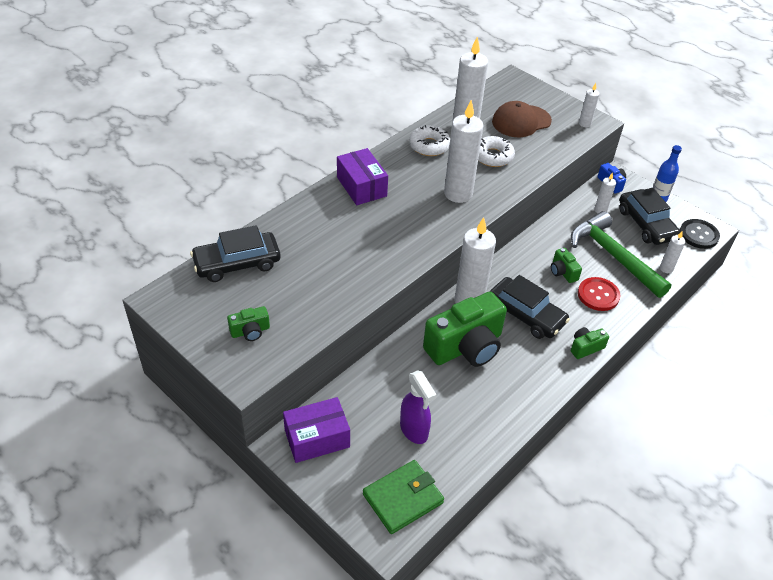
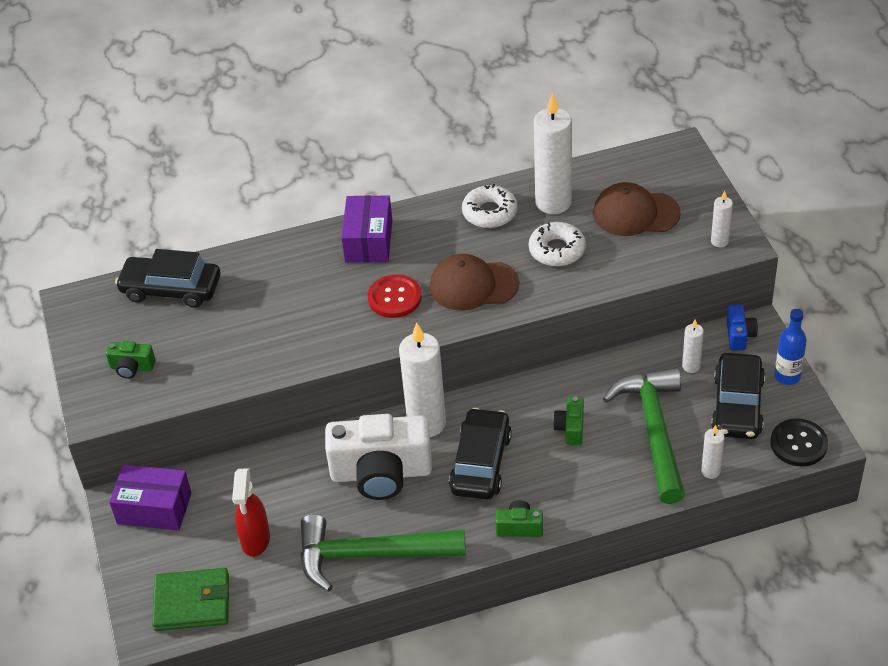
camera: 35 degrees right, 0 degrees up
purple spray bottle [400,370,437,444] -> red spray bottle [232,468,270,557]
green camera [423,292,507,367] -> white camera [325,414,432,500]
white candle [444,100,484,203] -> brown cap [430,254,519,310]
black car [490,275,570,339] -> black car turned 150 degrees counterclockwise [449,408,512,499]
red button [578,277,621,311] -> red button moved to [367,274,422,318]
none -> green hammer [300,514,466,592]

